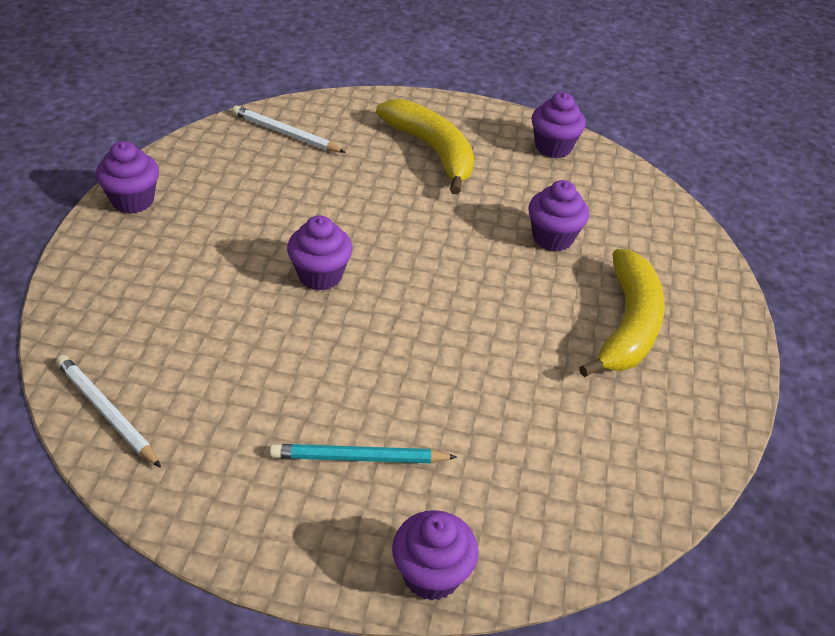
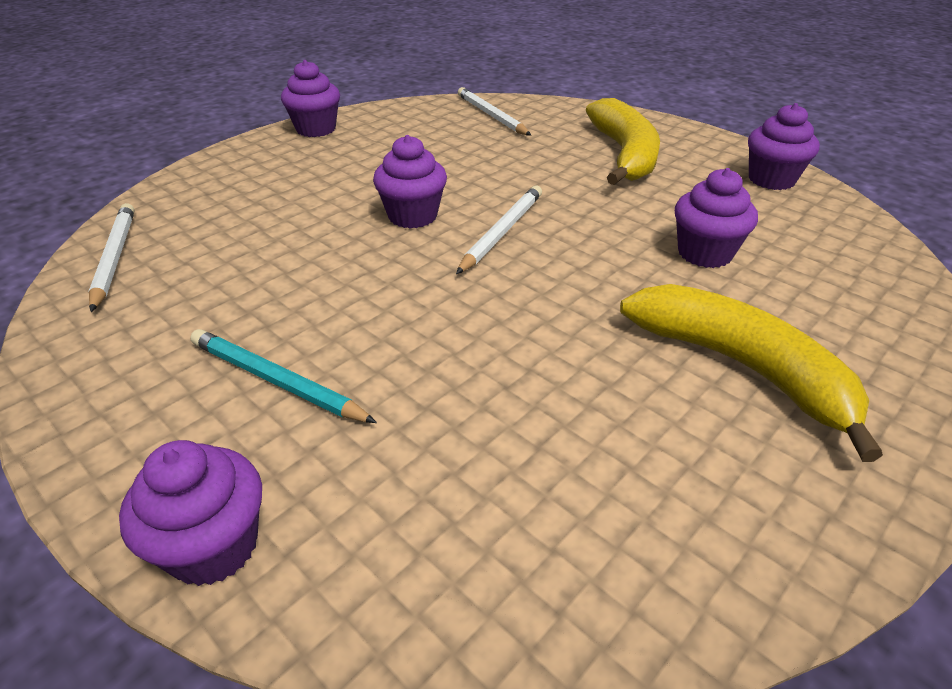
camera: 35 degrees right, 5 degrees down
yellow banana [579,249,665,377] -> yellow banana turned 90 degrees counterclockwise [620,284,883,462]
none -> white pencil [456,186,542,274]

